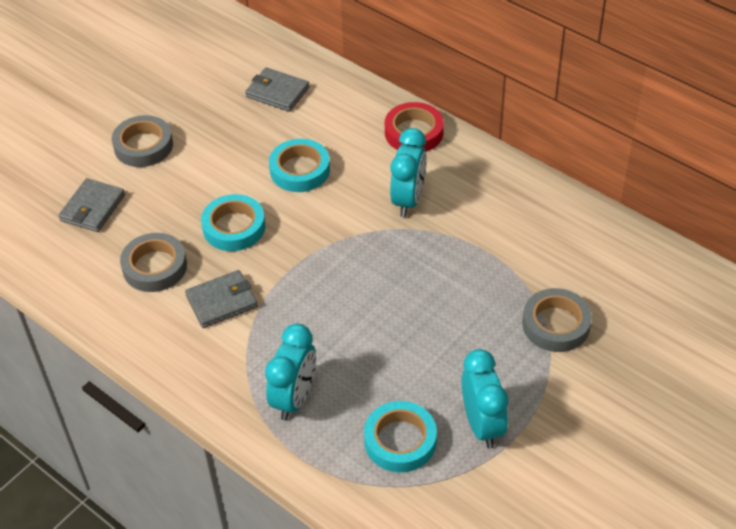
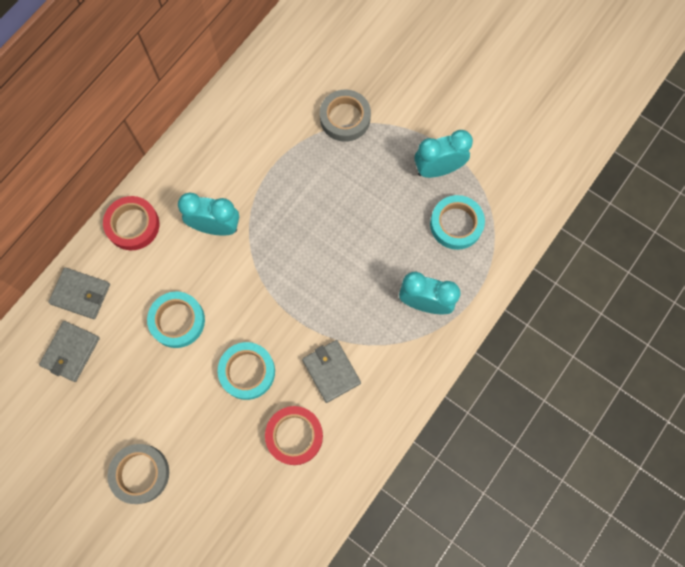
camera: 95 degrees left, 25 degrees up
grey wallet [58,178,125,232] -> grey wallet moved to [48,268,110,319]
grey tape [120,233,187,292] -> red tape [265,406,323,465]

